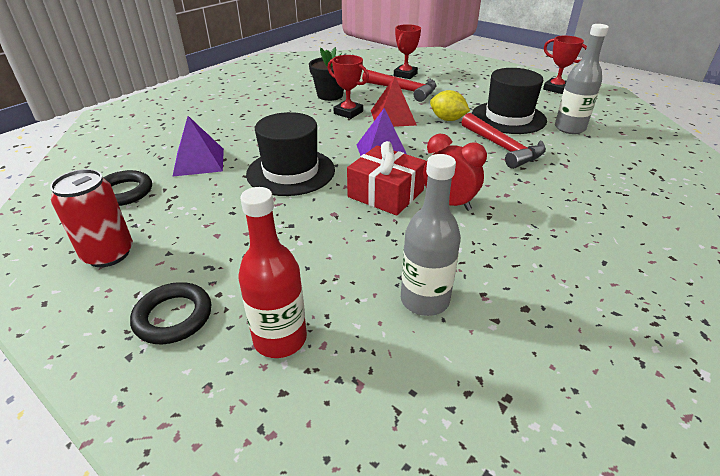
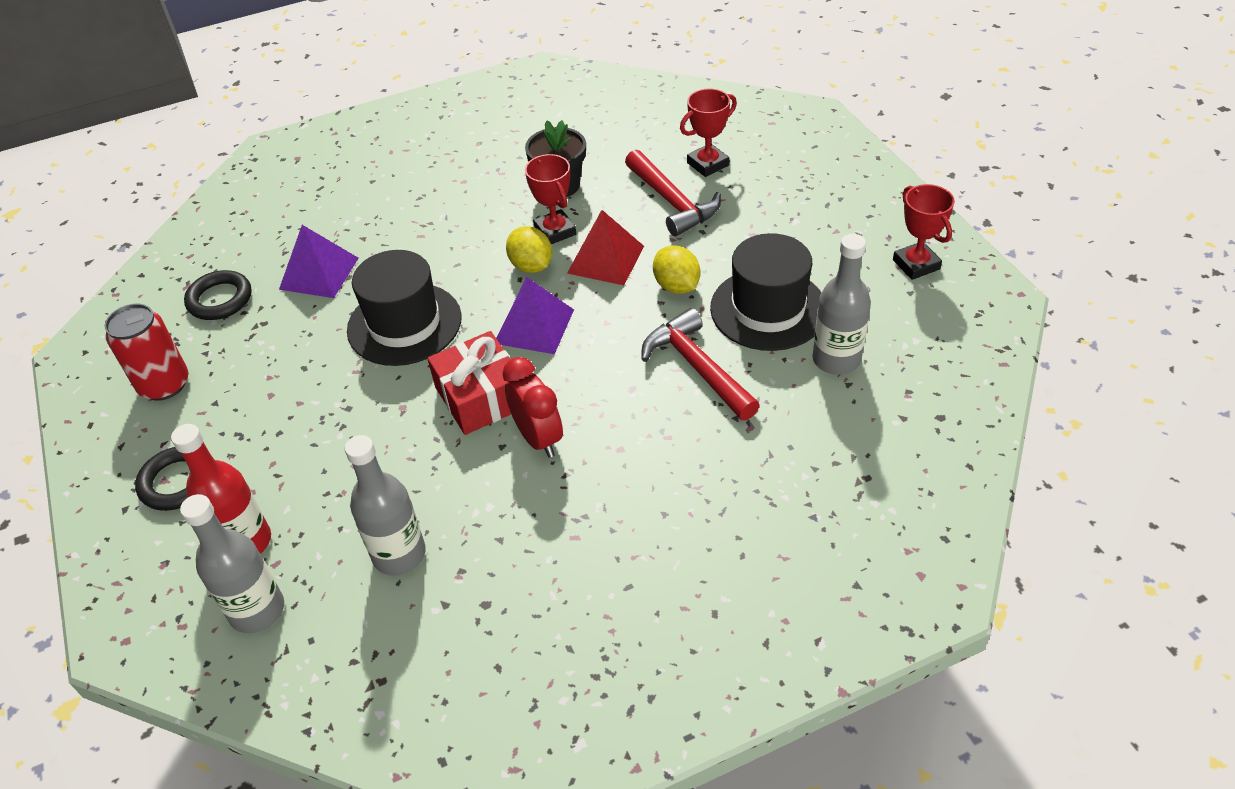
camera: 30 degrees right, 10 degrees up
red hammer [462,113,546,169] -> red hammer turned 150 degrees clockwise [641,308,760,420]
none -> grey bottle [180,494,284,633]
none -> yellow lemon [506,226,552,273]

